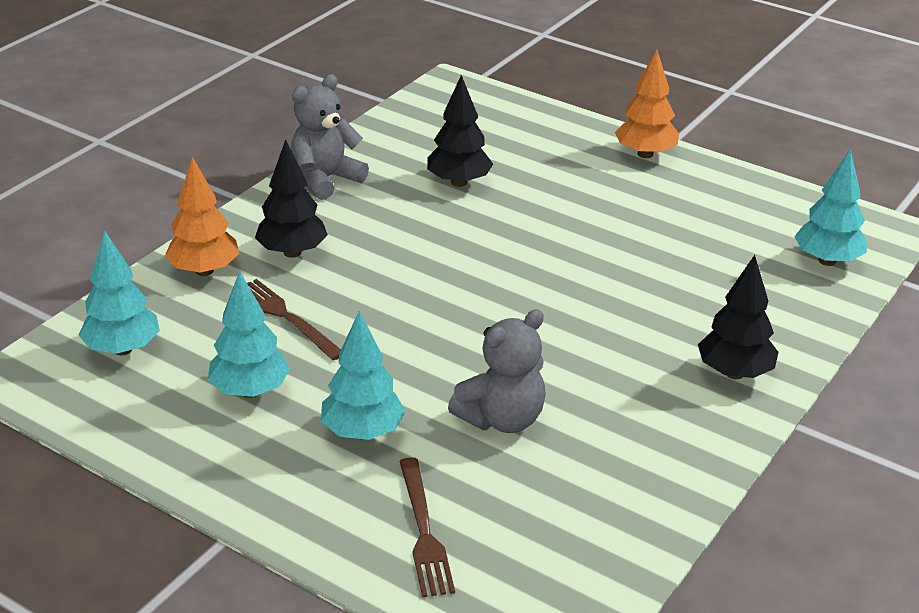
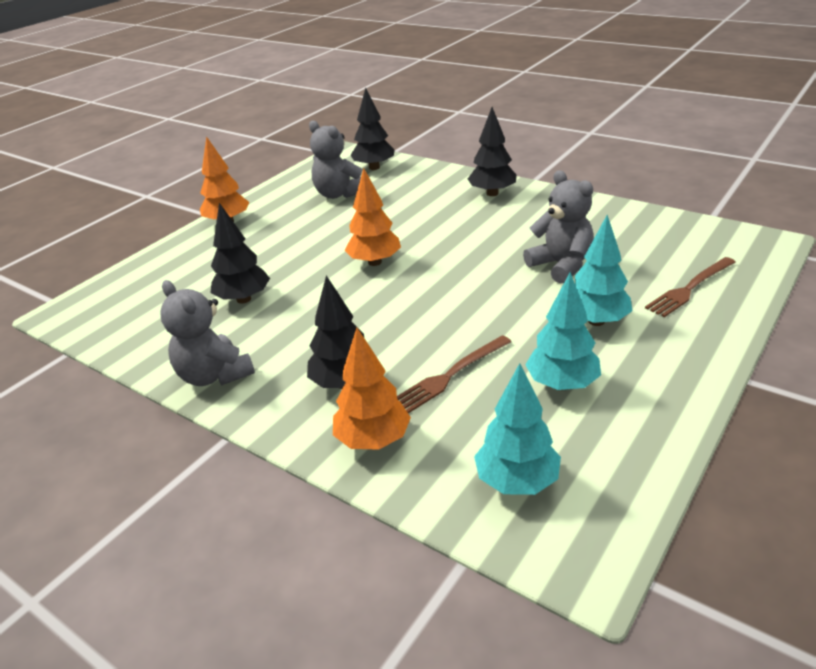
camera: 85 degrees left, 0 degrees up
brown fork [399,457,455,597] -> brown fork turned 150 degrees clockwise [645,257,736,317]
turquoise tree [794,149,867,266] -> black tree [351,88,395,170]
none -> grey teddy bear [309,121,362,199]
none -> orange tree [345,168,401,266]

